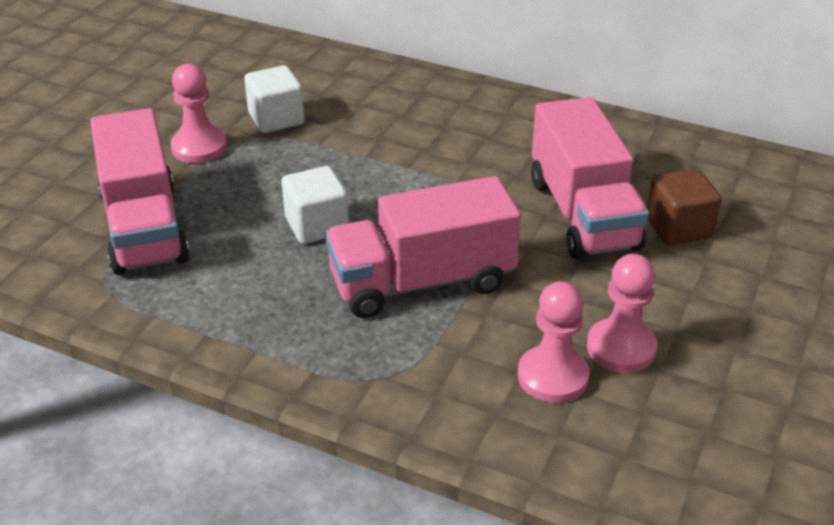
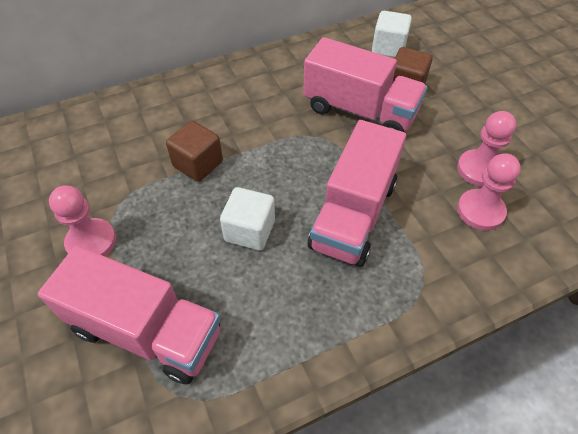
camera: 50 degrees left, 15 degrees up
white cube [244,65,305,133] -> white cube moved to [372,11,412,58]
none -> brown cube [166,121,223,182]

